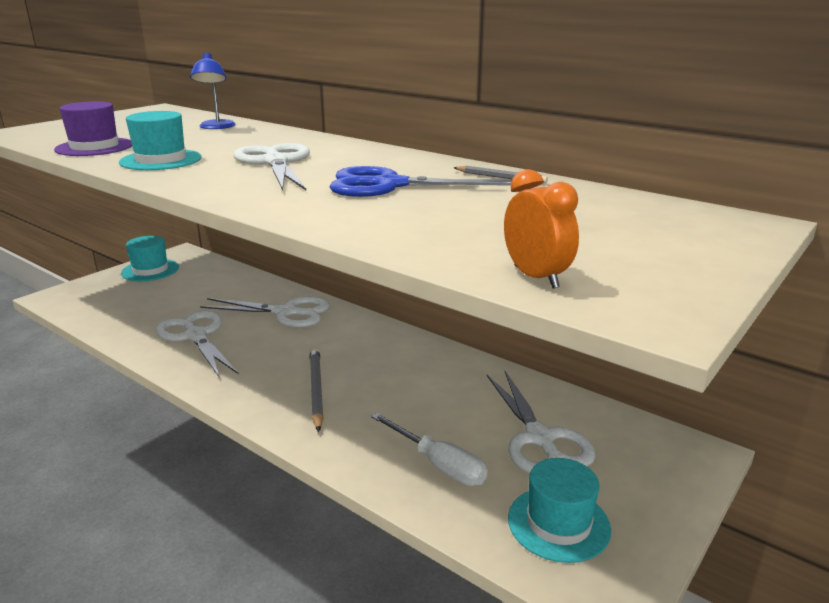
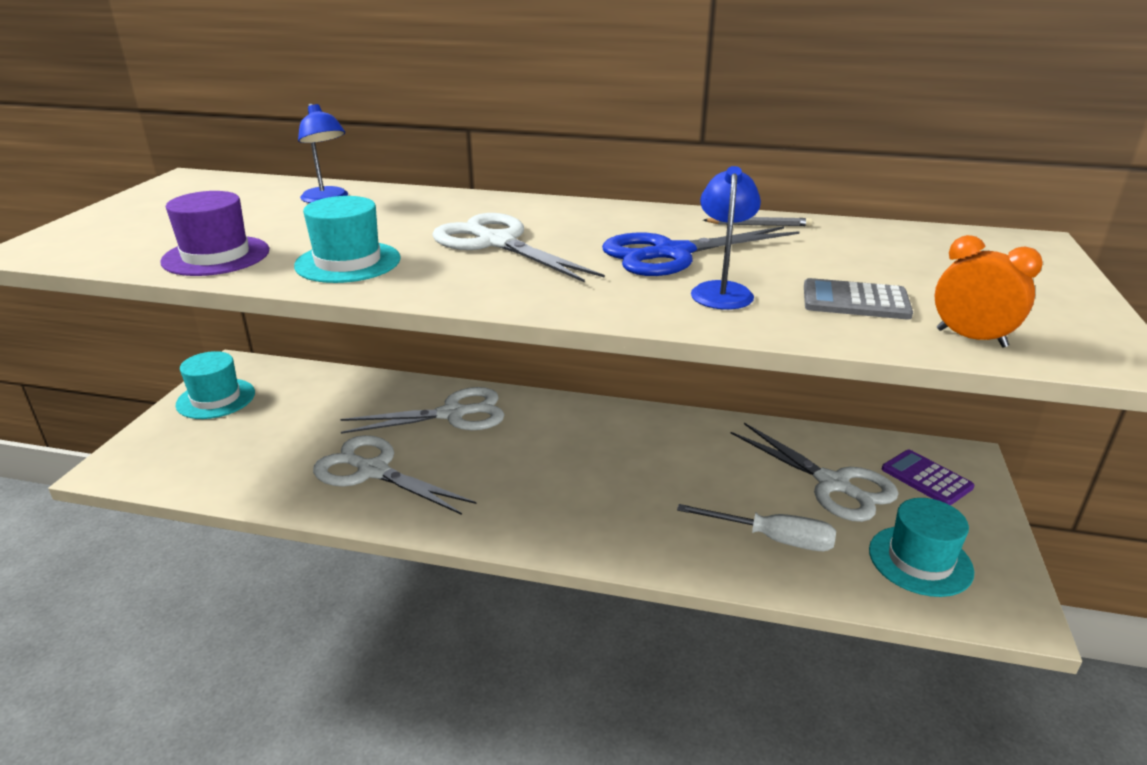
camera: 25 degrees left, 5 degrees up
grey pencil [309,347,324,432] -> none
none -> blue lamp [691,166,761,310]
none -> grey calculator [804,278,913,319]
none -> purple calculator [882,450,975,505]

